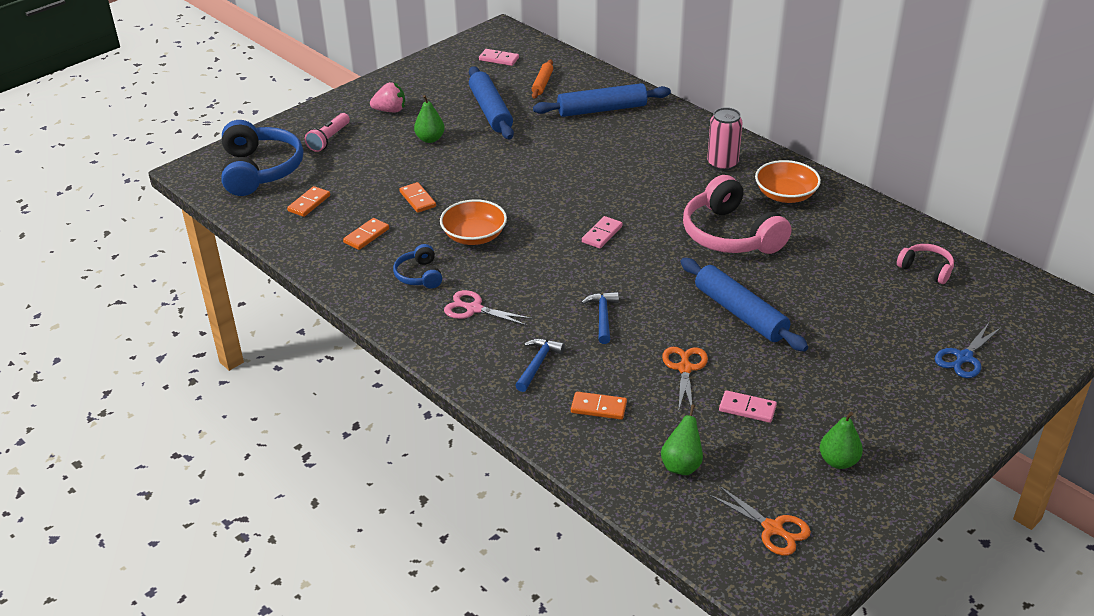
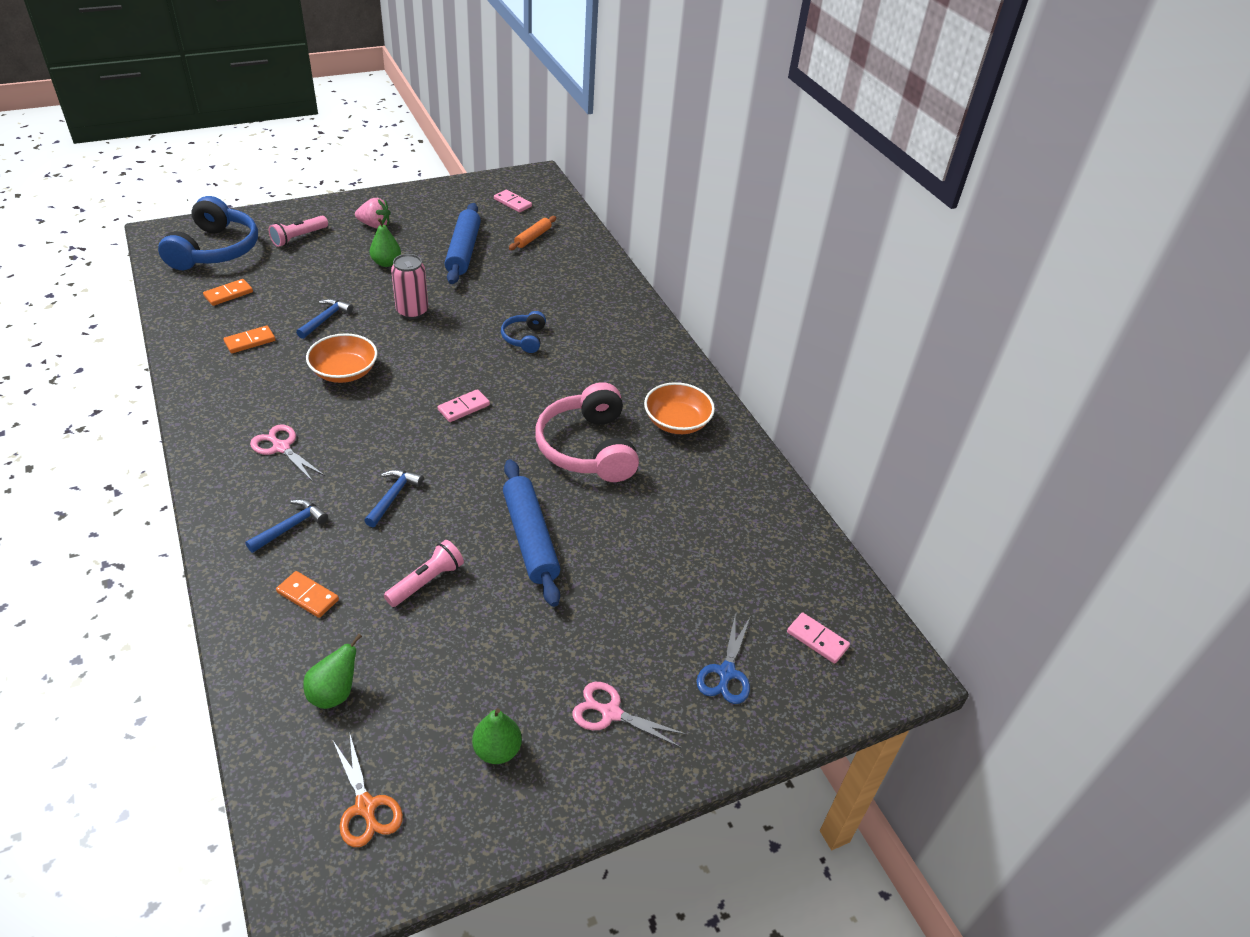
camera: 15 degrees right, 5 degrees up
blue headphones [393,244,442,288] -> blue headphones moved to [501,311,546,353]
orange domino [399,182,436,213] -> blue hammer [296,298,353,339]
blue rolling pin [533,83,671,117] -> none
orange scissors [662,347,708,412] -> pink flashlight [384,540,464,607]
pink can [707,107,742,171] -> pink can moved to [391,254,428,319]
pink domino [719,390,777,423] -> pink domino moved to [787,612,850,664]
pink headphones [897,244,954,284] -> none
blue scissors [935,323,1001,378] -> blue scissors turned 45 degrees counterclockwise [696,617,750,704]
none -> pink scissors [572,682,687,748]

